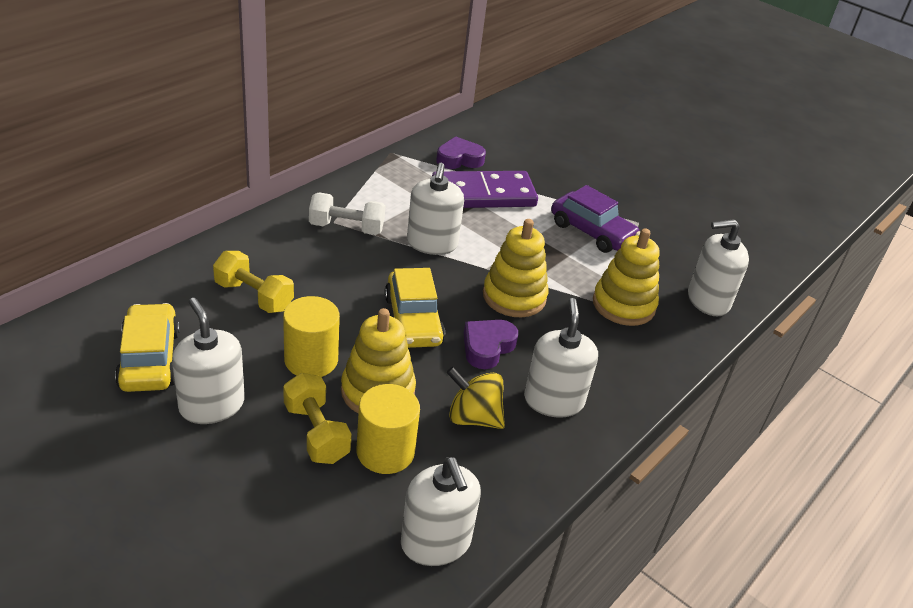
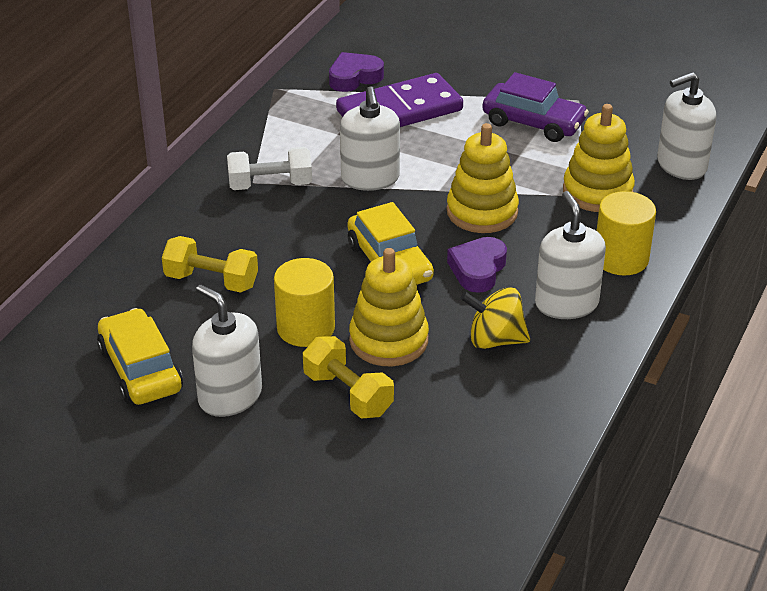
camera: 10 degrees left, 0 degrees up
yellow cylinder [357,384,420,474] -> yellow cylinder moved to [597,191,656,276]
white soap dispenser [401,457,481,566] -> none

